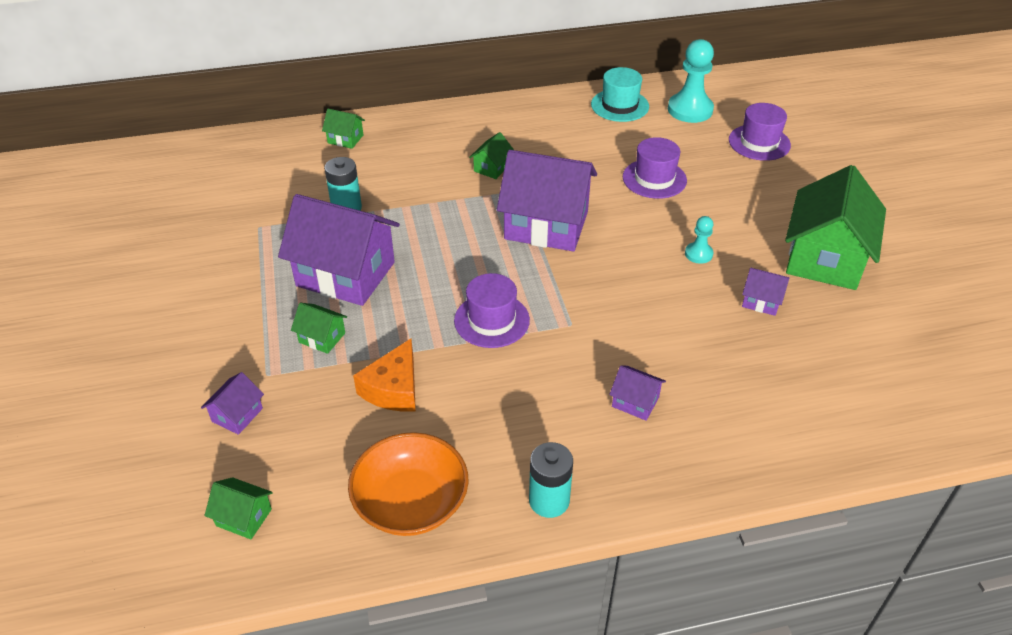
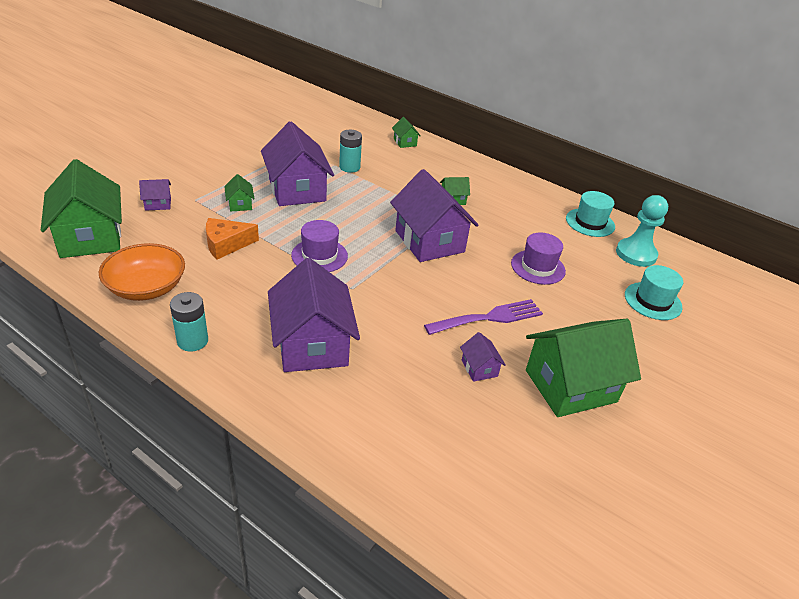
camera: 45 degrees right, 5 degrees down
green house [205,477,273,539] -> green house [41,159,122,258], size x2.31
purple house [609,366,666,420] -> purple house [268,258,360,372], size x2.31
turquoise pawn [685,216,713,264] -> purple fork [424,299,543,335]
purple hat [729,103,791,161] -> turquoise hat [625,265,683,320]

